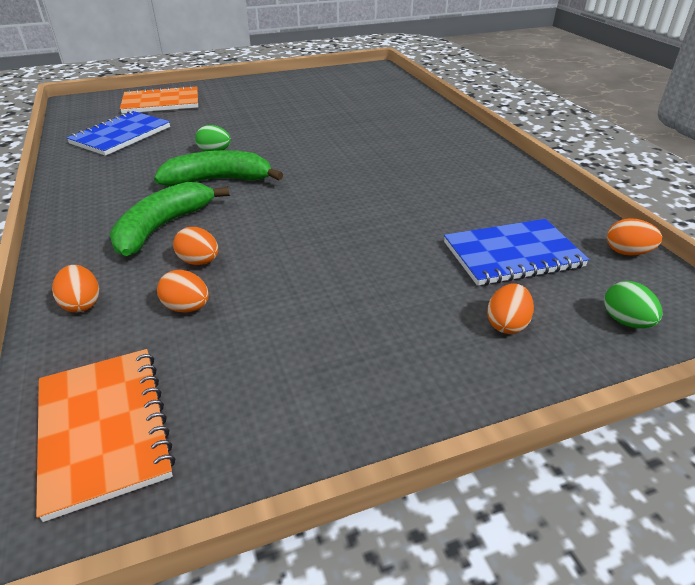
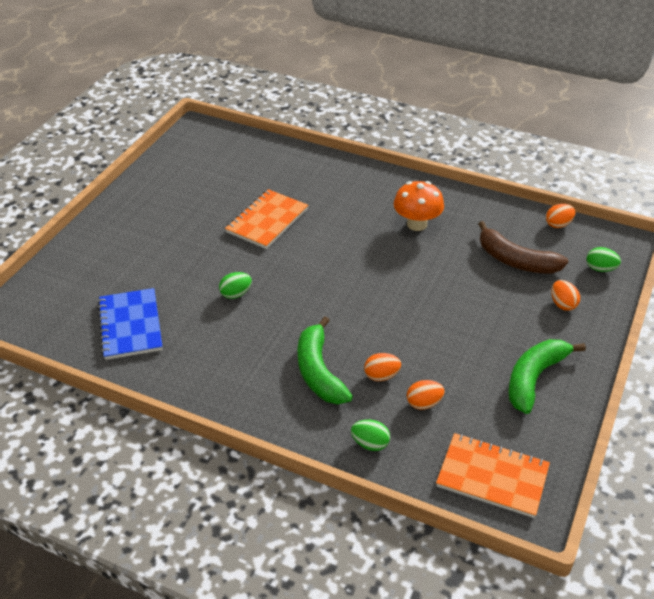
camera: 45 degrees left, 5 degrees up
orange egg [52,265,99,312] -> green egg [351,420,390,451]
orange notebook [120,85,198,114] -> orange notebook moved to [225,189,308,249]
green banana [154,150,283,186] -> green banana moved to [508,339,586,414]
blue notebook [444,219,589,286] -> brown banana [478,221,568,274]
none -> orange mushroom [394,181,444,231]

